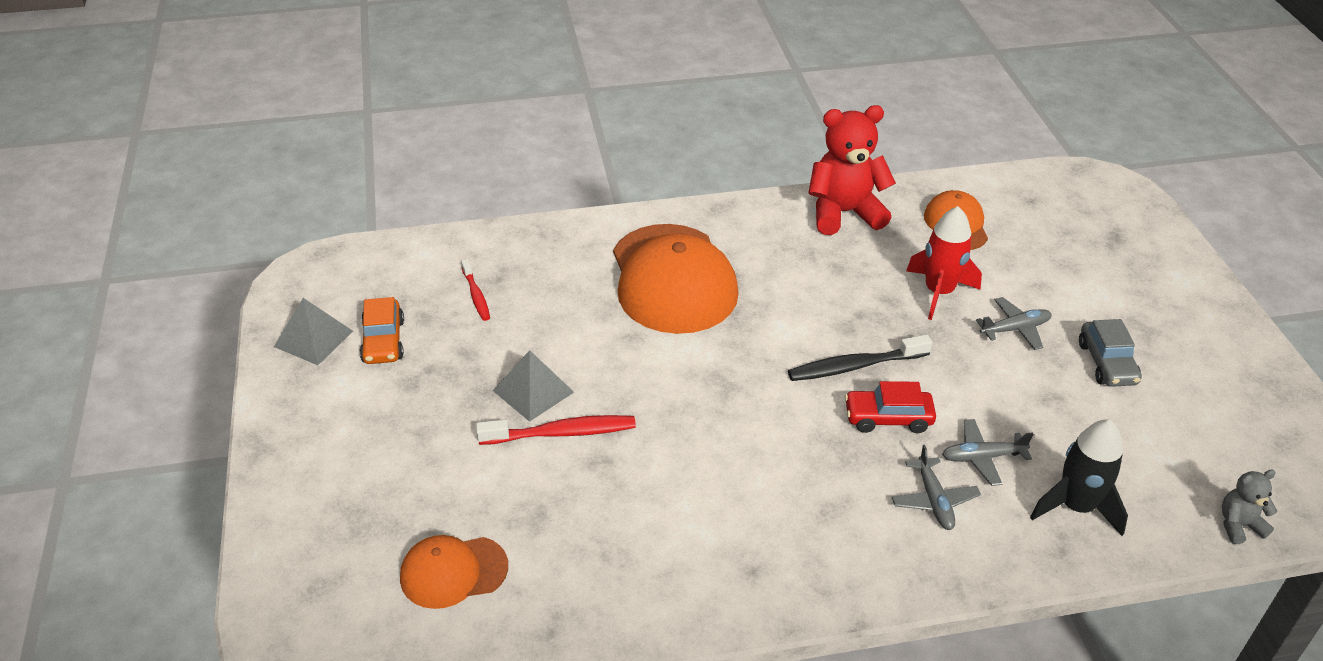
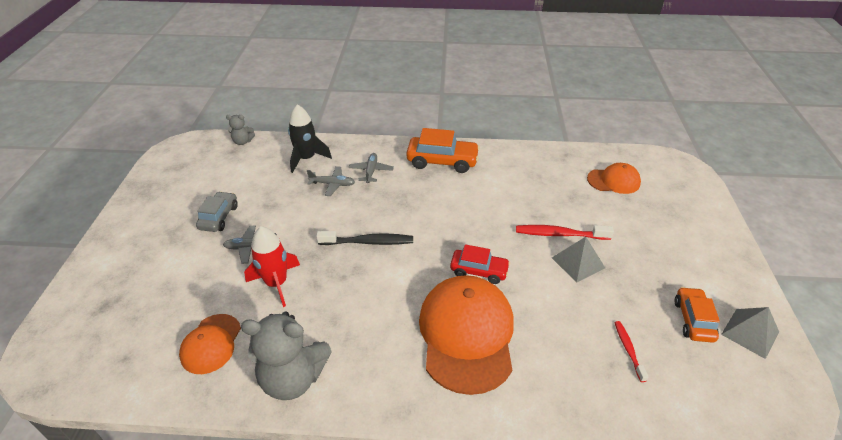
camera: 165 degrees left, 0 degrees up
red teddy bear [809,105,896,235] -> grey teddy bear [241,311,332,400]
red car [844,381,936,433] -> red car moved to [450,244,510,284]
none -> orange car [406,128,480,173]

